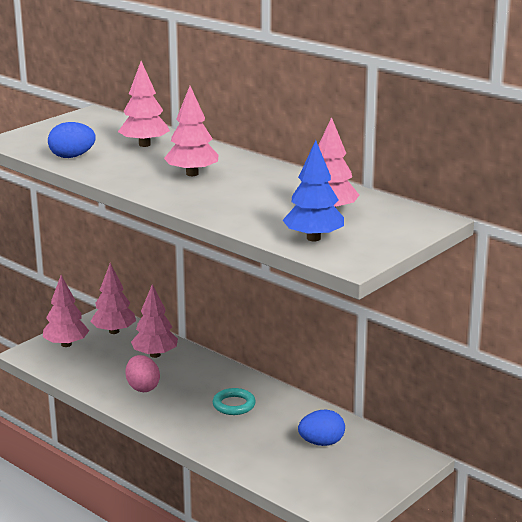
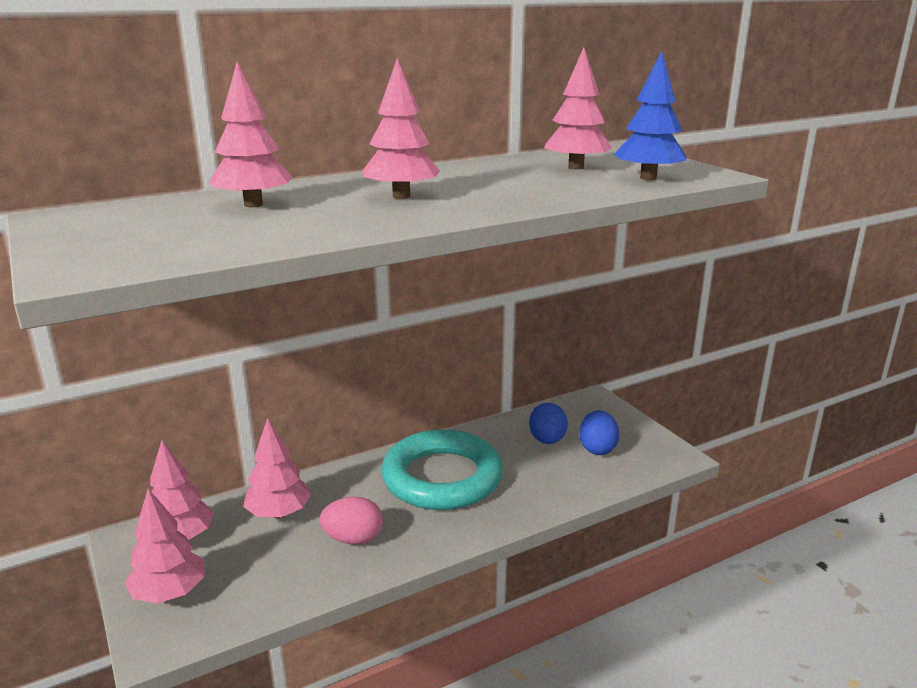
camera: 70 degrees left, 0 degrees up
blue egg [48,122,96,158] -> blue egg moved to [579,410,619,455]
turquoise ring [213,388,256,415] -> turquoise ring [381,429,503,510], size x2.30

